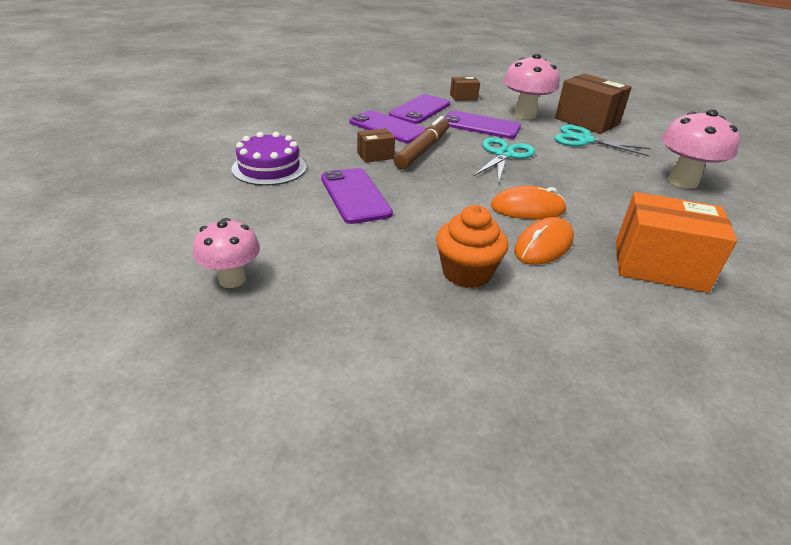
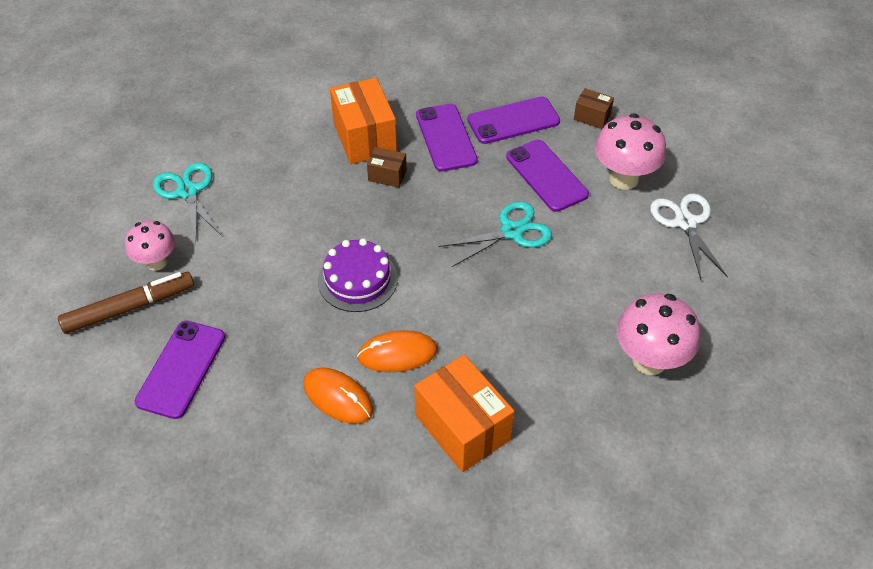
camera: 40 degrees right, 15 degrees up
purple cake [231,132,307,186] -> purple cake moved to [318,238,398,312]
purple phone [321,168,393,224] -> purple phone moved to [135,321,225,419]
brown marker [394,116,449,170] -> brown marker moved to [58,272,194,334]
orange cupcake [436,205,508,288] -> none
orange mouse [491,186,567,219] -> orange mouse moved to [303,368,373,424]
turquoise scissors [554,125,651,156] -> turquoise scissors moved to [153,162,223,244]
brown box [555,73,632,134] -> white scissors [650,193,728,280]
none -> orange box [330,78,397,164]

